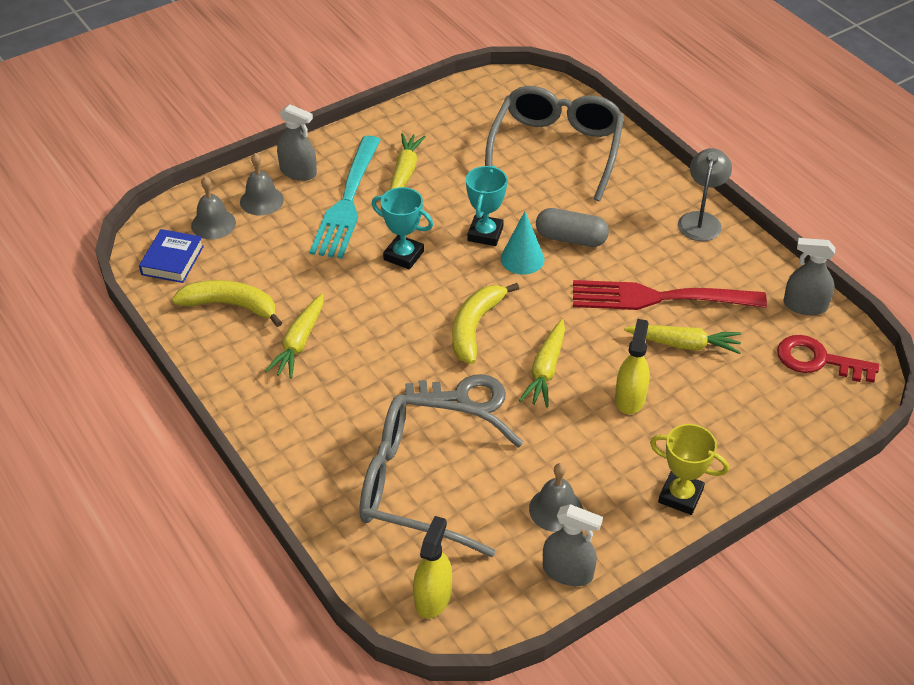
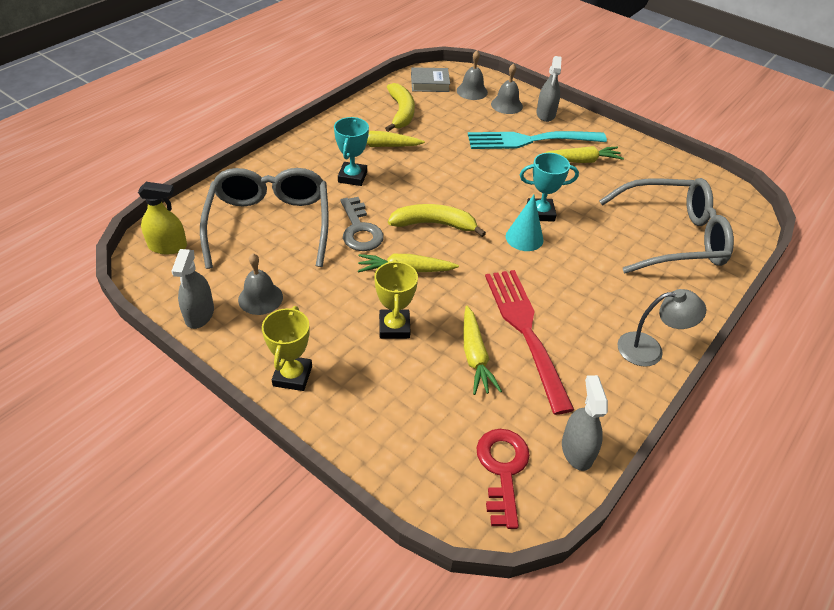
camera: 70 degrees right, 0 degrees up
blue book [139,229,204,283] -> grey book [411,67,450,92]
turquoise trophy [372,187,433,269] -> turquoise trophy moved to [334,117,369,186]
grey capsule [536,208,609,247] -> none
yellow spray bottle [615,319,650,414] -> yellow trophy [374,260,418,339]

